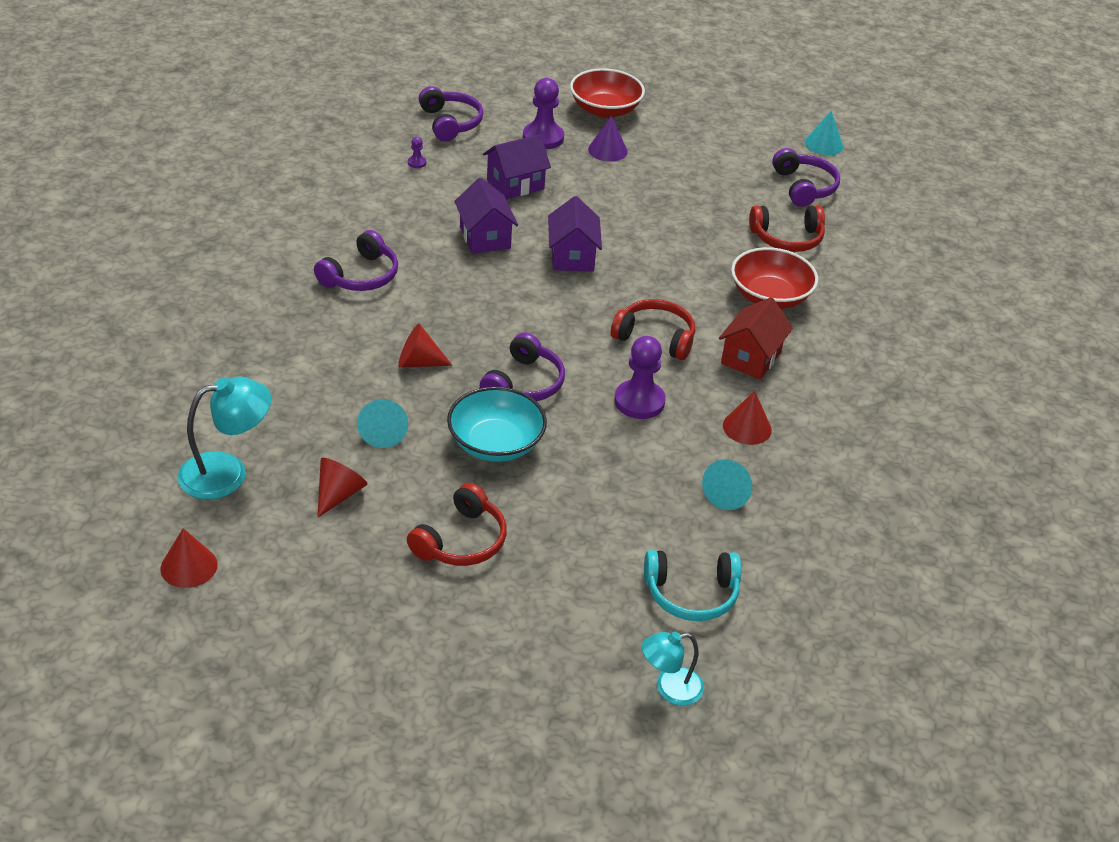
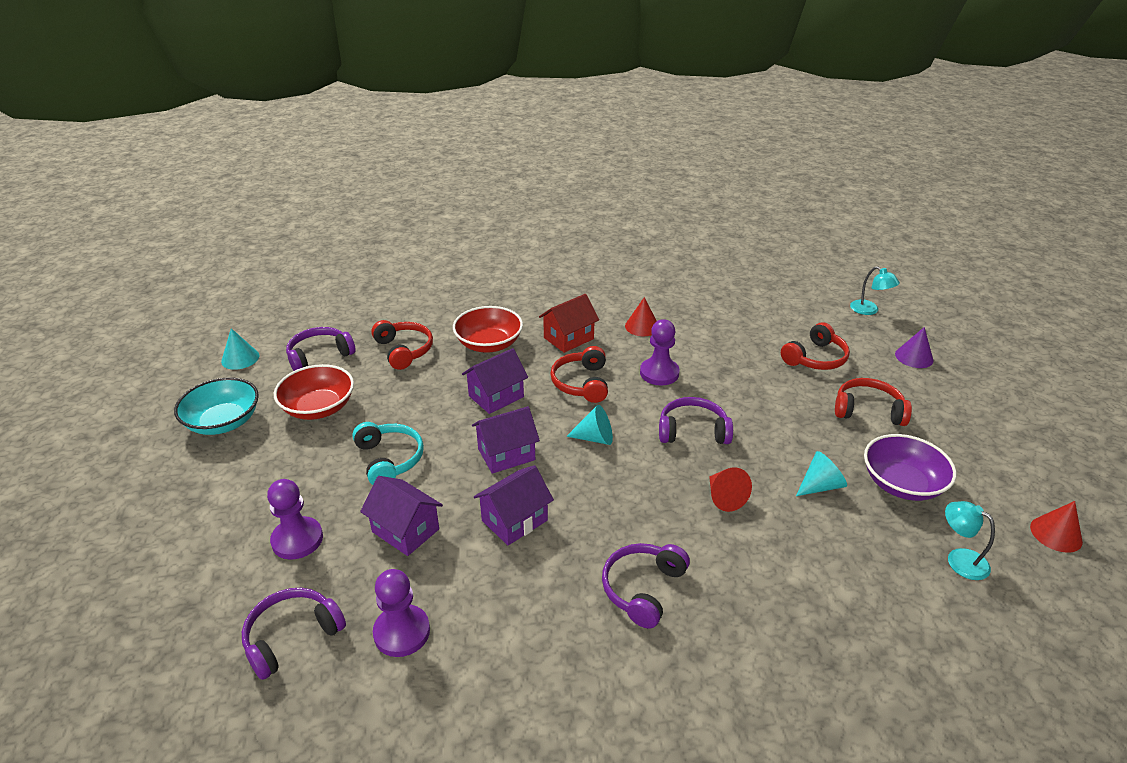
camera: 110 degrees left, 5 degrees down
turquoise lamp [177,376,271,499] -> turquoise lamp [945,501,995,580], size x0.64
purple headphones [314,230,398,291] -> purple headphones turned 75 degrees counterclockwise [602,543,690,629]
red cone [317,458,367,518] -> purple bowl [864,434,957,501]
purple pawn [408,137,426,168] -> purple pawn [373,569,430,657], size x2.29
turquoise bowl [447,387,547,462] -> turquoise bowl moved to [174,377,259,435]
red bowl [570,68,645,118] -> red bowl moved to [274,364,354,420]
purple cone [588,116,628,162] -> purple cone moved to [895,327,933,368]
turquoise headphones [644,550,741,621] -> turquoise headphones moved to [352,422,424,485]
turquoise cone [702,459,752,510] -> turquoise cone moved to [566,405,613,445]
red house [719,297,793,380] -> red house turned 45 degrees counterclockwise [539,294,599,353]
none -> purple house [462,348,528,414]
none -> red headphones [781,322,850,370]

